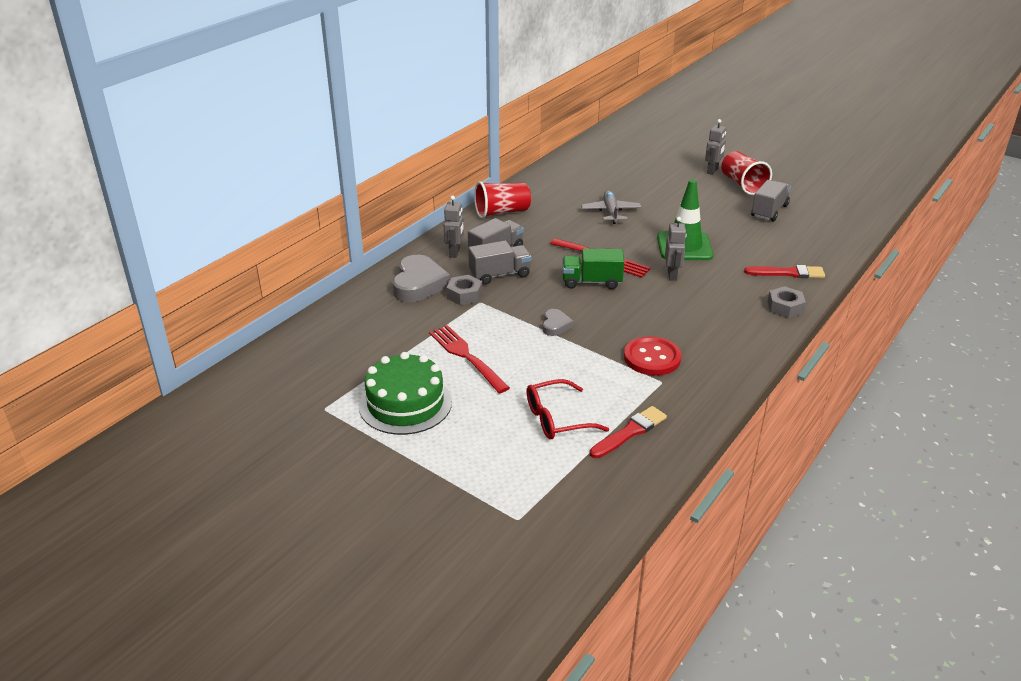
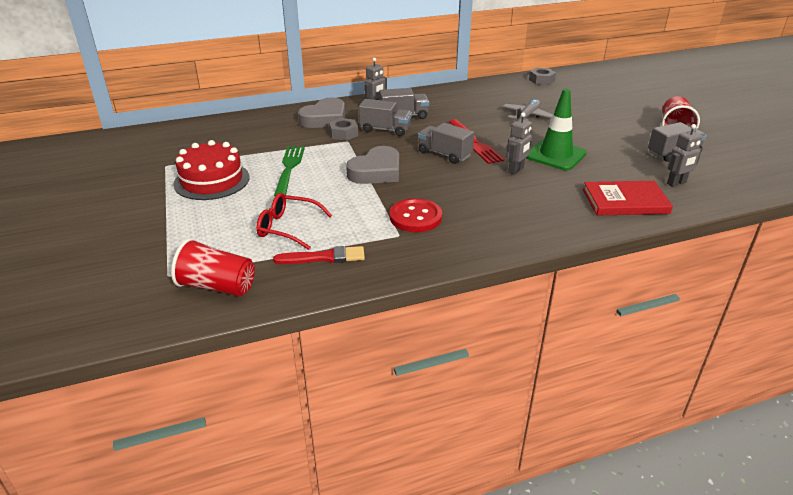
camera: 35 degrees right, 0 degrees up
green cake [359,352,452,435] -> red cake [173,140,250,200]
red fork [429,325,510,393] -> green fork [274,146,305,197]
red cup [474,181,531,218] -> red cup moved to [171,238,255,296]
grey heart [543,309,573,336] -> grey heart [346,146,399,184], size x1.94
green truck [562,248,624,289] -> grey truck [418,123,474,164]
grey robot [705,119,726,175] -> grey robot moved to [667,124,702,187]
red brush [744,265,825,278] -> red book [583,181,673,215]
grey nut [768,286,806,318] -> grey nut moved to [529,68,556,85]

